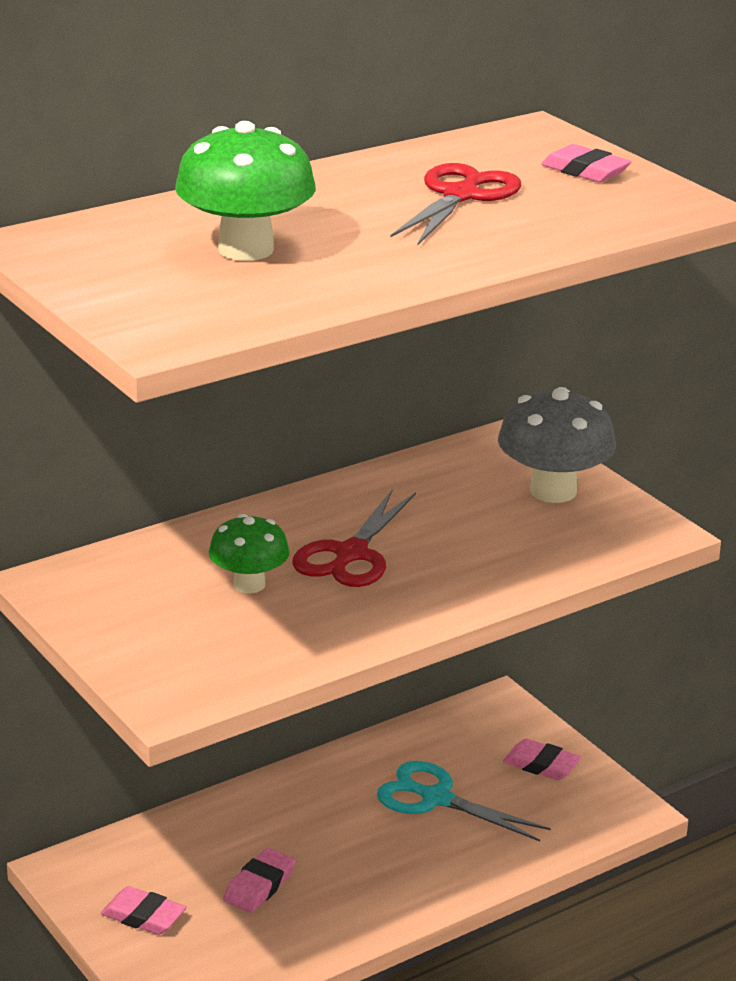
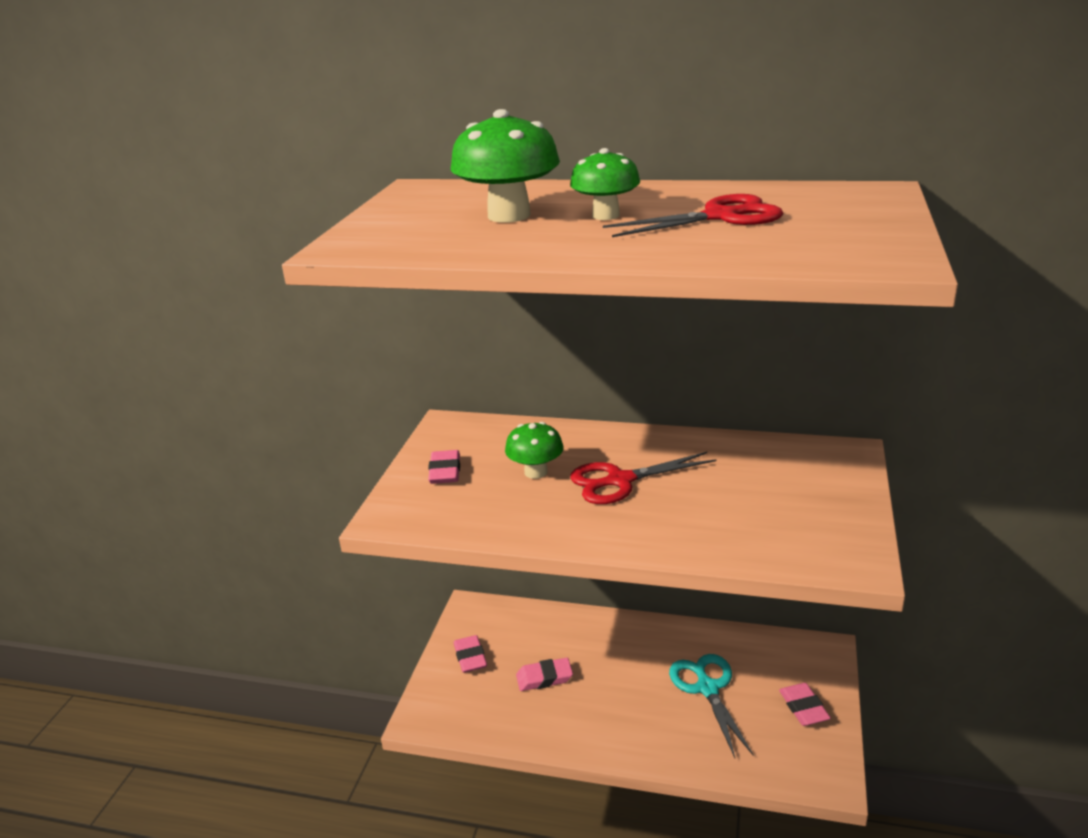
camera: 50 degrees right, 0 degrees up
grey mushroom [498,387,616,503] -> none
pink eraser [541,144,632,182] -> pink eraser moved to [428,450,460,484]
none -> green mushroom [570,148,640,220]

